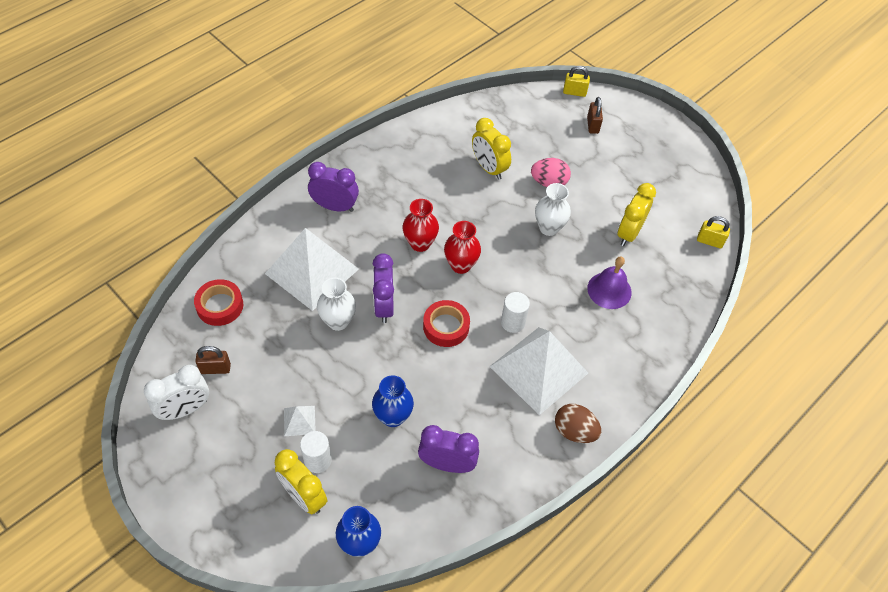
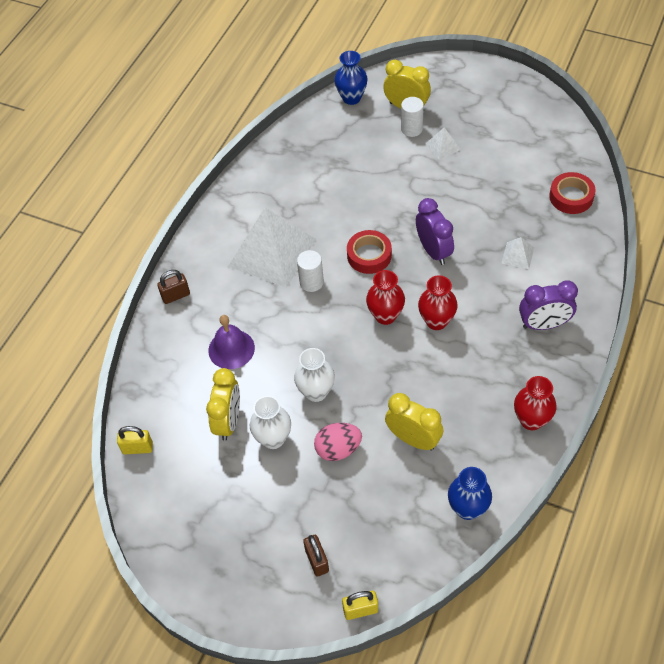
camera: 165 degrees right, 0 degrees up
white clock [144,365,209,420] -> none
brown padlock [195,346,231,374] -> brown padlock moved to [157,270,190,304]
white pyramid [265,228,359,311] -> white pyramid [501,237,534,269], size x0.42
white vase [317,278,356,331] -> white vase moved to [250,396,291,449]
blue vase [372,375,414,427] -> blue vase moved to [448,467,492,520]
purple clock [418,425,479,473] -> none
brown egg [555,404,601,443] -> none
none -> red vase [514,376,557,430]

